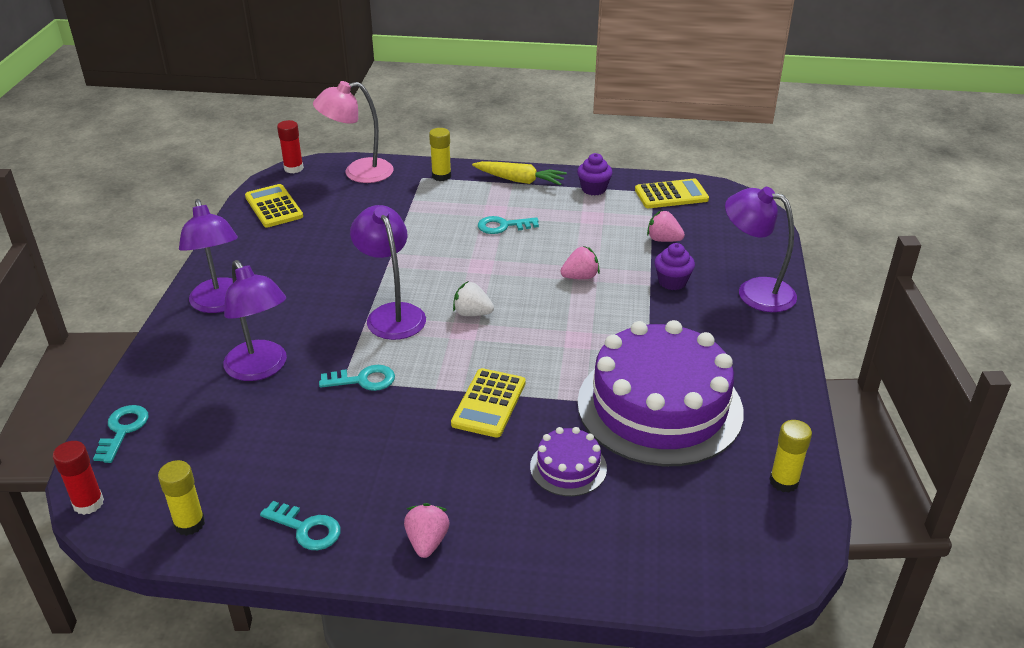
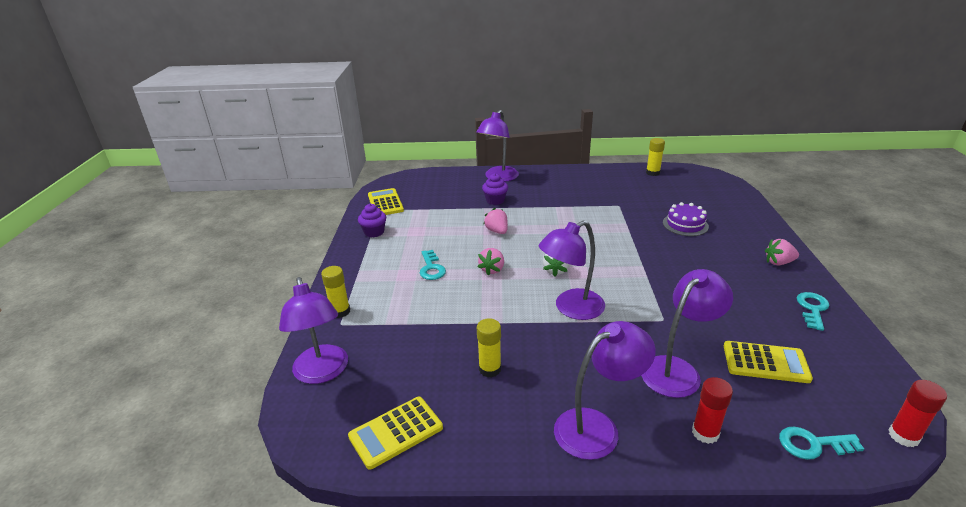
camera: 95 degrees left, 5 degrees down
yellow glue stick [158,460,205,536] -> yellow glue stick moved to [477,318,501,378]
red glue stick [277,120,304,173] -> red glue stick moved to [692,377,733,444]
pink lamp [313,81,394,183] -> purple lamp [279,277,348,384]
turquoise key [319,365,395,391] -> none
yellow calculator [451,368,526,438] -> yellow calculator moved to [724,341,813,383]
yellow carrot [472,161,567,186] -> none
purple cake [577,320,744,466] -> none
pink strawberry [647,210,685,242] -> pink strawberry moved to [478,248,504,276]

